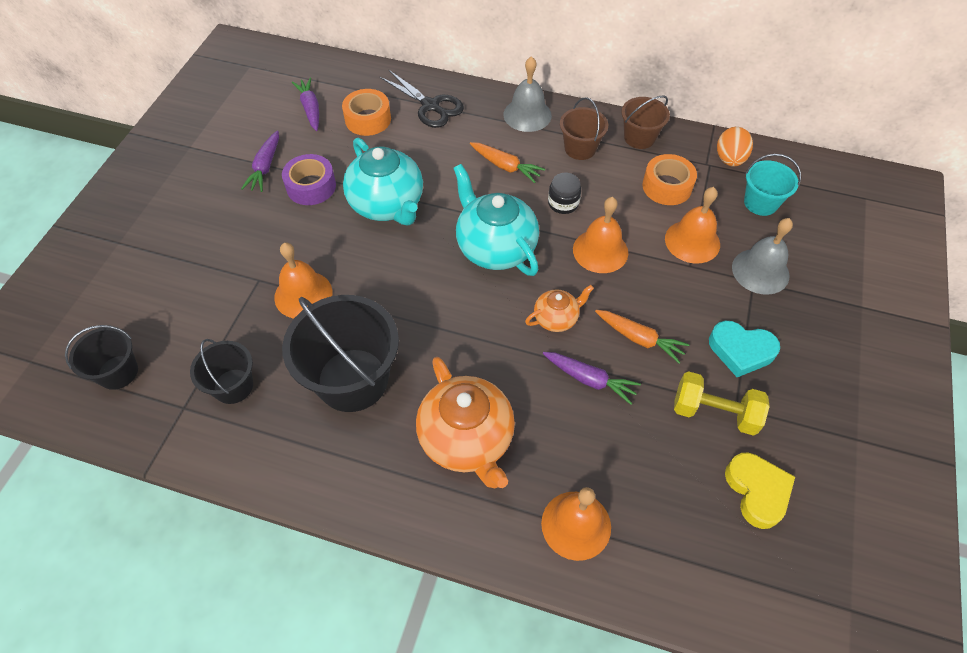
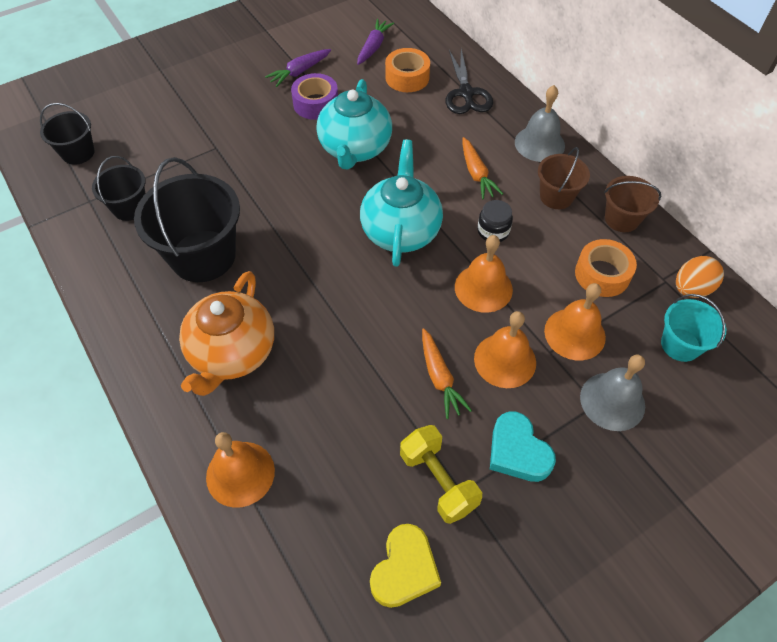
camera: 40 degrees right, 0 degrees up
orange bell [274,243,332,318] -> orange bell moved to [474,311,536,388]
orange teapot [525,285,594,332] -> none
purple carrot [543,352,641,405] -> none

